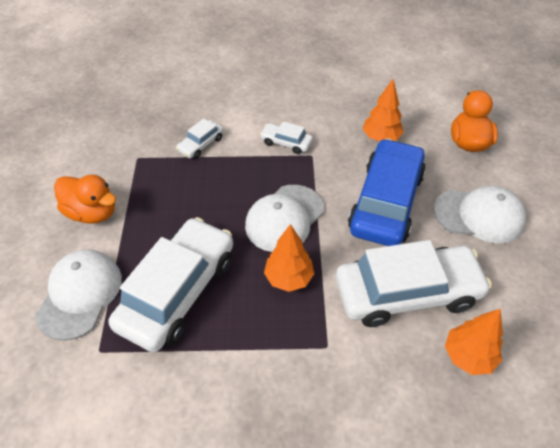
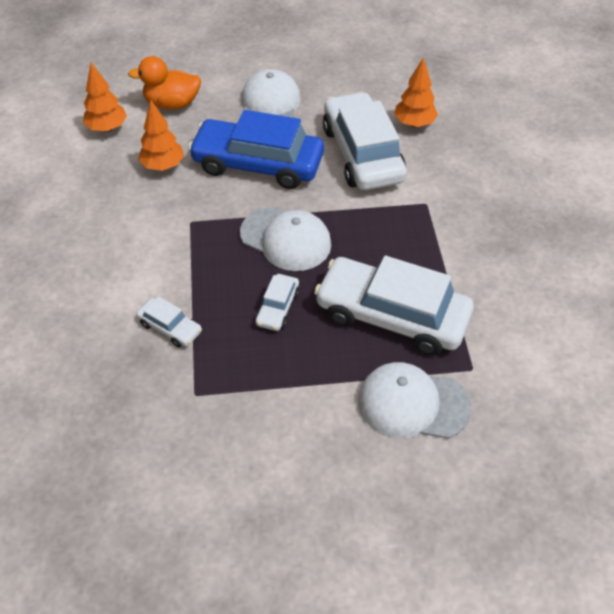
camera: 95 degrees left, 0 degrees up
orange duck [54,175,116,224] -> none
white car [260,121,313,154] -> white car moved to [256,274,300,331]
orange tree [264,224,314,292] -> orange tree moved to [83,63,127,132]

